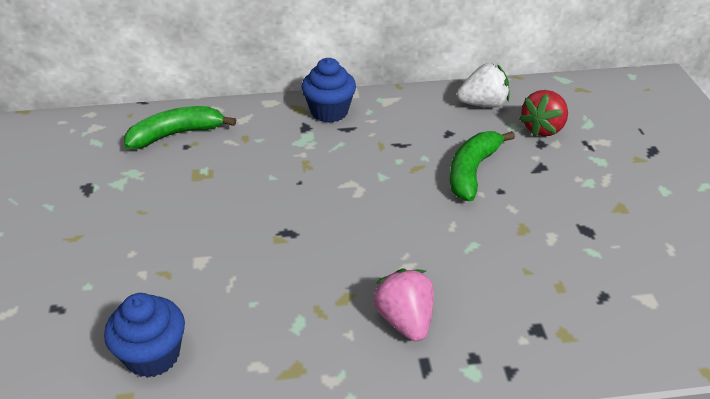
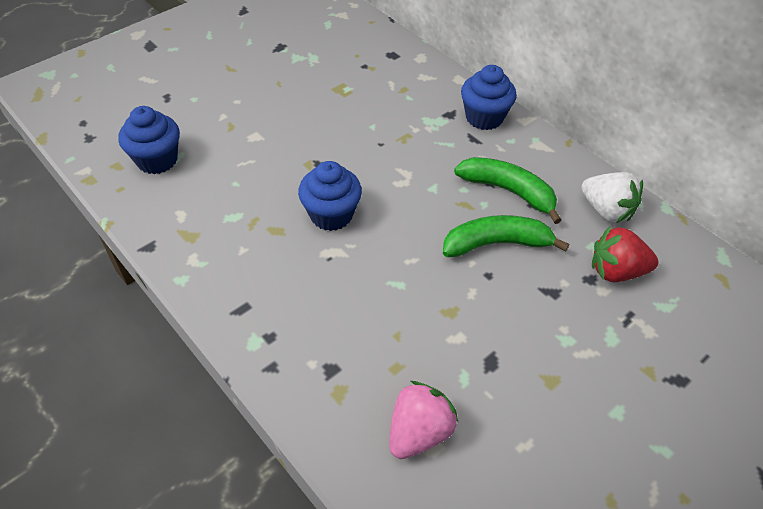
camera: 55 degrees right, 10 degrees up
green banana [124,106,236,149] -> green banana moved to [454,157,562,224]
pink strawberry [373,269,434,341] -> pink strawberry moved to [389,381,459,459]
none -> blue cupcake [298,161,362,231]

